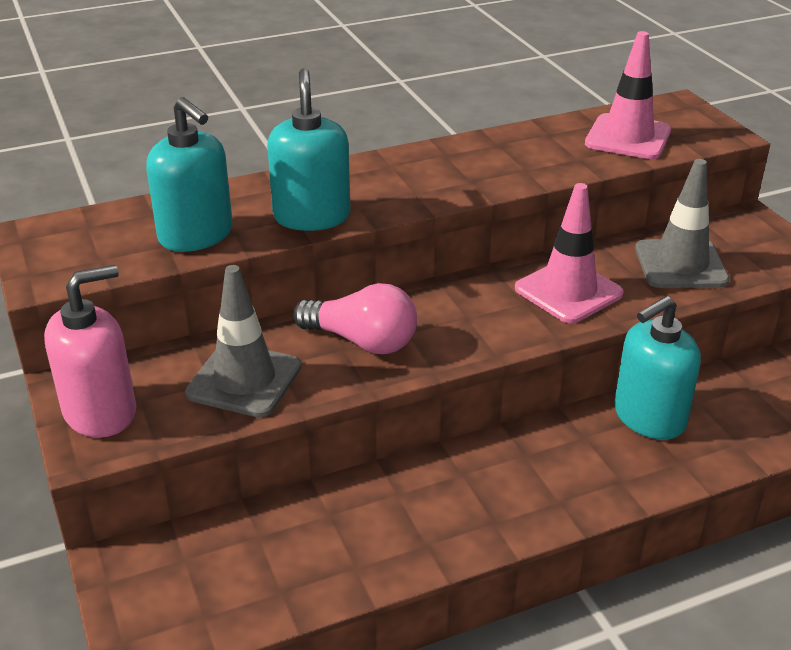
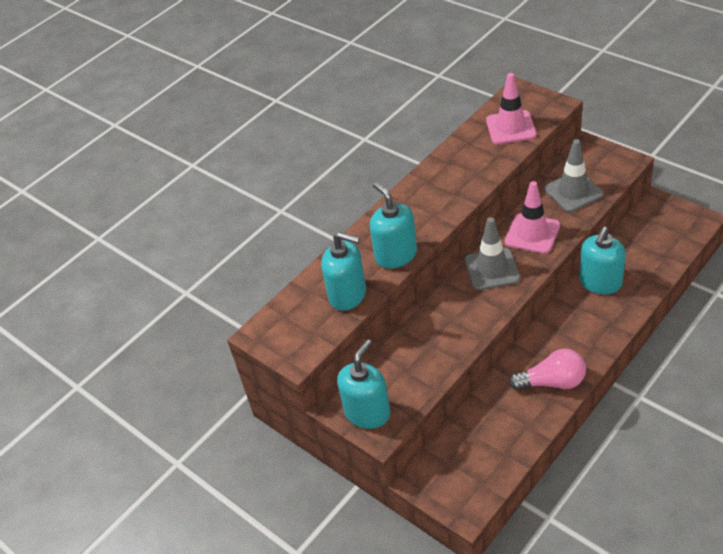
camera: 20 degrees left, 10 degrees up
pink soap dispenser [44,265,136,438] -> turquoise soap dispenser [337,339,390,429]
grey traffic cone [185,265,301,417] -> grey traffic cone moved to [465,217,520,290]
pink light bulb [293,283,417,354] -> pink light bulb moved to [509,349,586,390]

